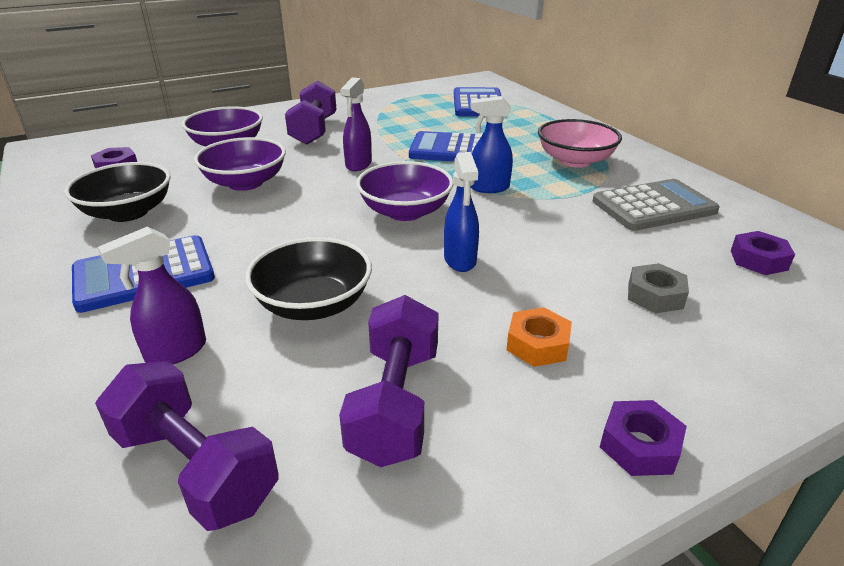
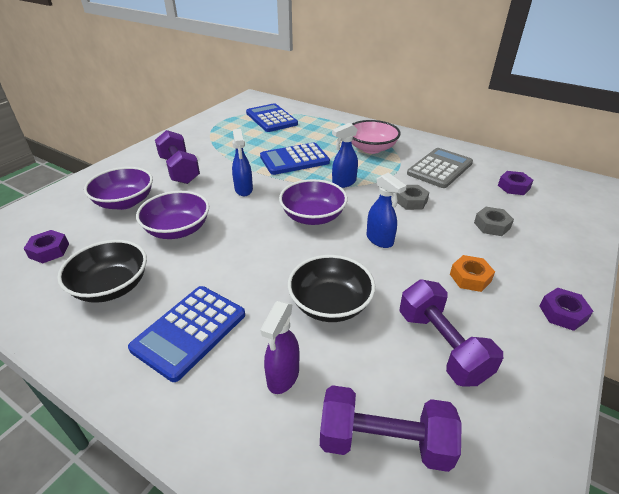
camera: 30 degrees left, 5 degrees up
purple spray bottle [340,77,372,171] -> blue spray bottle [232,129,253,196]
none -> grey nut [397,185,429,210]

